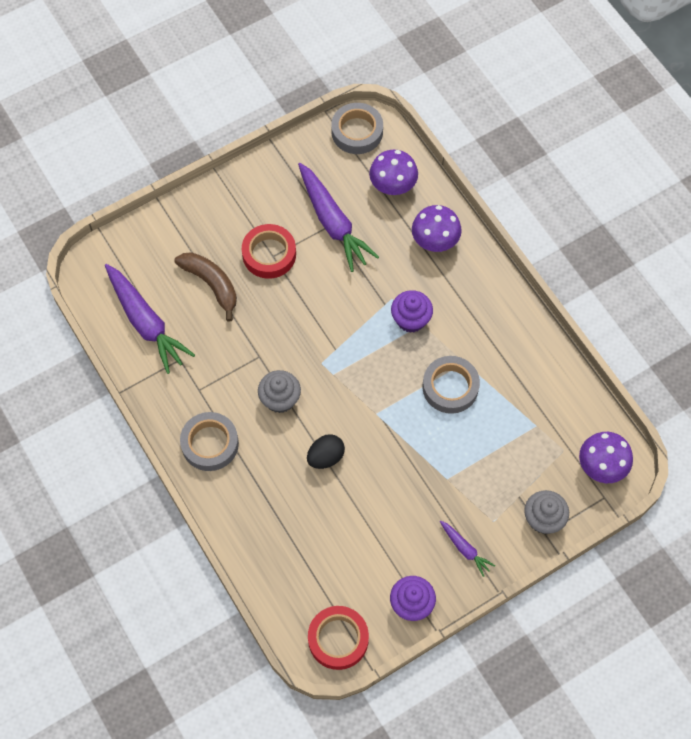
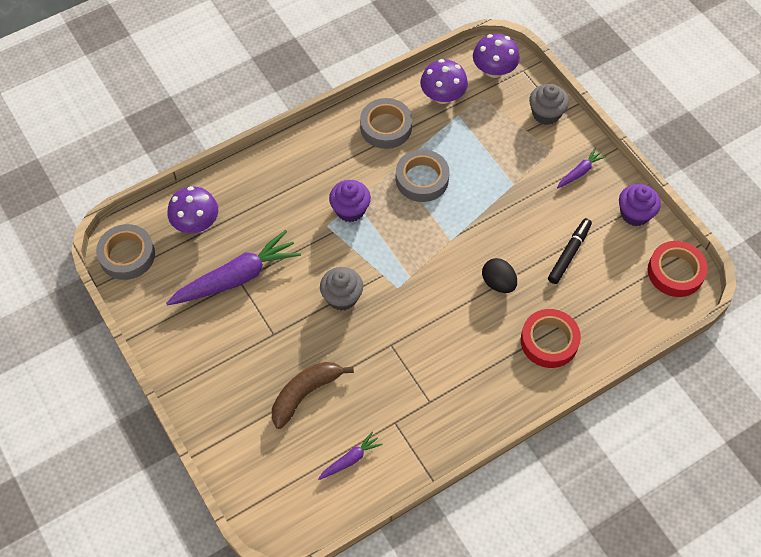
camera: 90 degrees left, 5 degrees down
purple carrot [105,264,195,374] -> purple carrot [318,431,383,480], size x0.48
grey tape [180,412,239,471] -> grey tape moved to [360,98,412,149]
red tape [242,224,296,279] -> red tape moved to [521,309,581,368]
grey cupcake [258,370,301,413] -> grey cupcake moved to [320,267,363,311]
purple mushroom [412,205,462,252] -> purple mushroom moved to [420,59,468,104]
none -> black marker [548,218,592,284]

